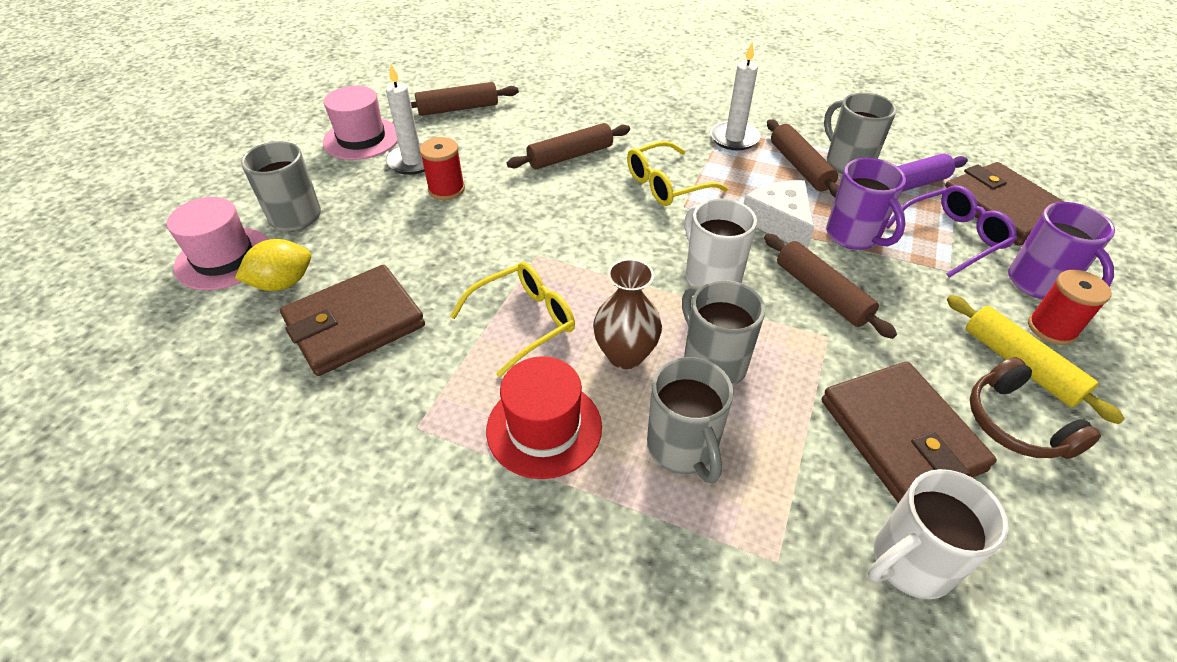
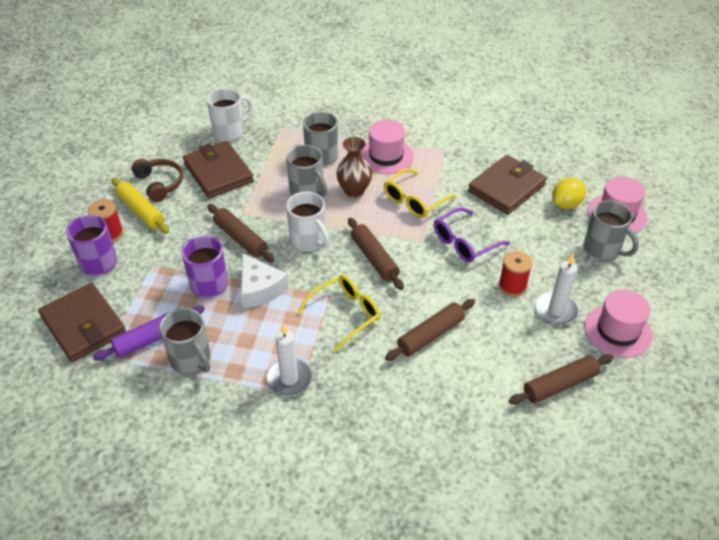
camera: 170 degrees right, 0 degrees up
red hat [486,356,602,479] -> pink hat [360,120,413,174]
brown rolling pin [767,119,839,197] -> brown rolling pin moved to [348,218,404,290]
purple glasses [886,185,1017,278] -> purple glasses moved to [434,208,510,262]

